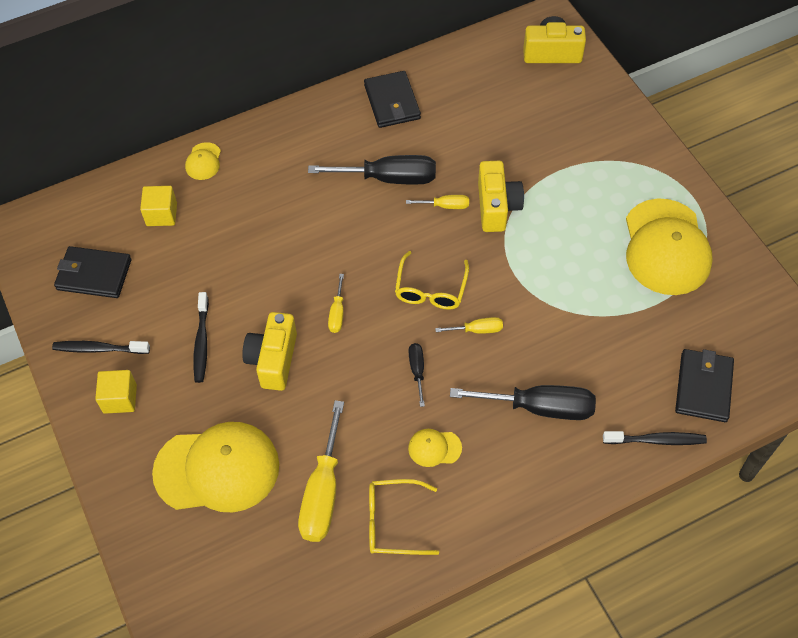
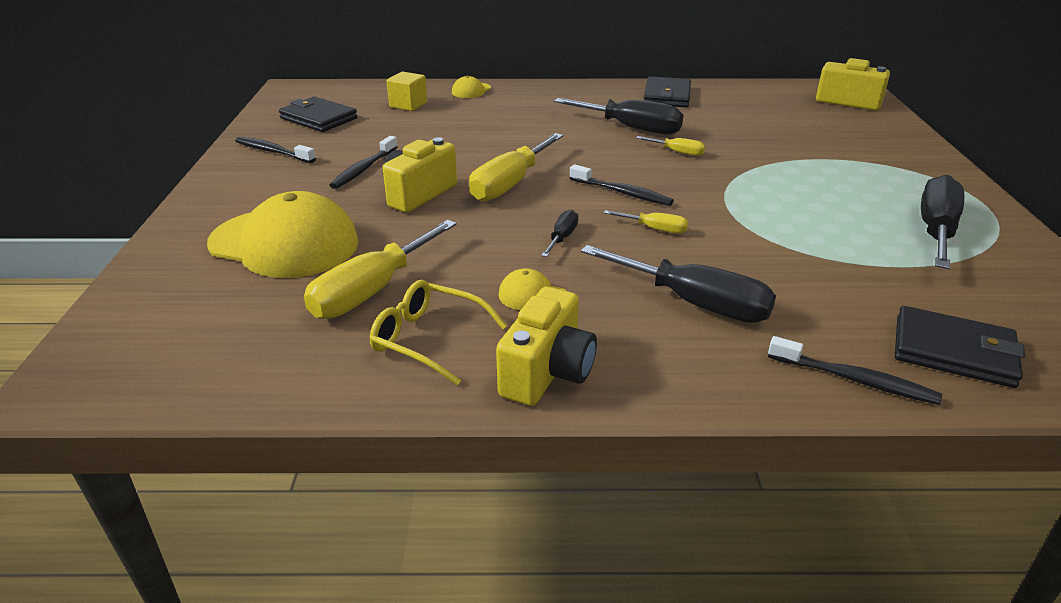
camera: 25 degrees right, 25 degrees down
yellow cube [95,370,137,414] -> none
yellow screwdriver [328,274,344,333] -> yellow screwdriver [469,133,563,202], size x2.04
yellow glasses [395,251,469,310] -> black toothbrush [570,164,674,206]
yellow camera [478,161,524,232] -> yellow camera moved to [496,287,597,406]
yellow cap [626,198,713,295] -> black screwdriver [921,175,964,269]
black wallet [675,349,734,422] -> black wallet turned 75 degrees clockwise [895,306,1025,388]

